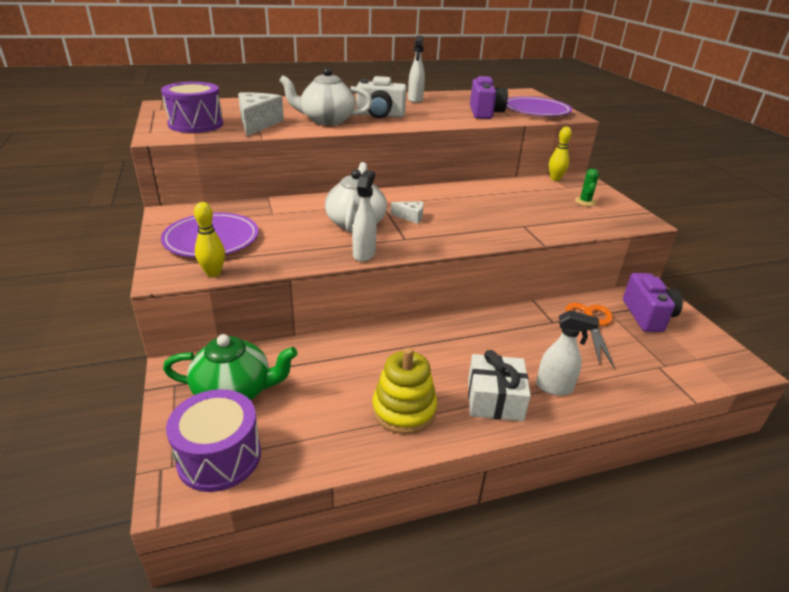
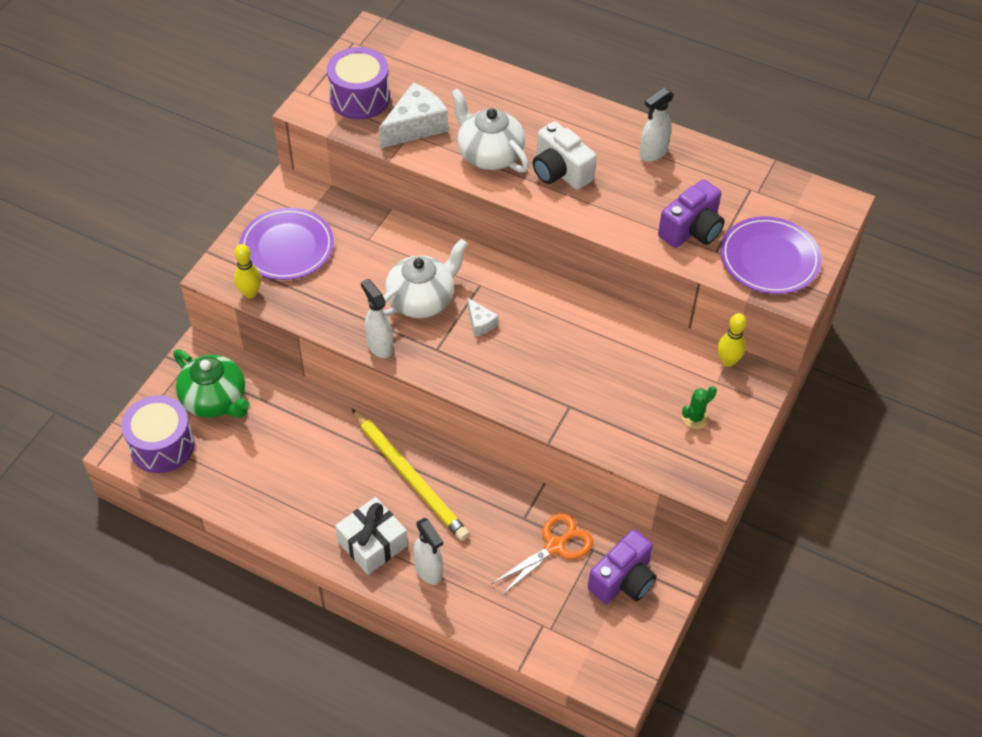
camera: 45 degrees right, 20 degrees up
white spray bottle [352,170,377,262] -> white spray bottle turned 90 degrees counterclockwise [361,279,393,358]
yellow stacking toy [372,348,437,434] -> none
none -> yellow pencil [352,409,470,541]

